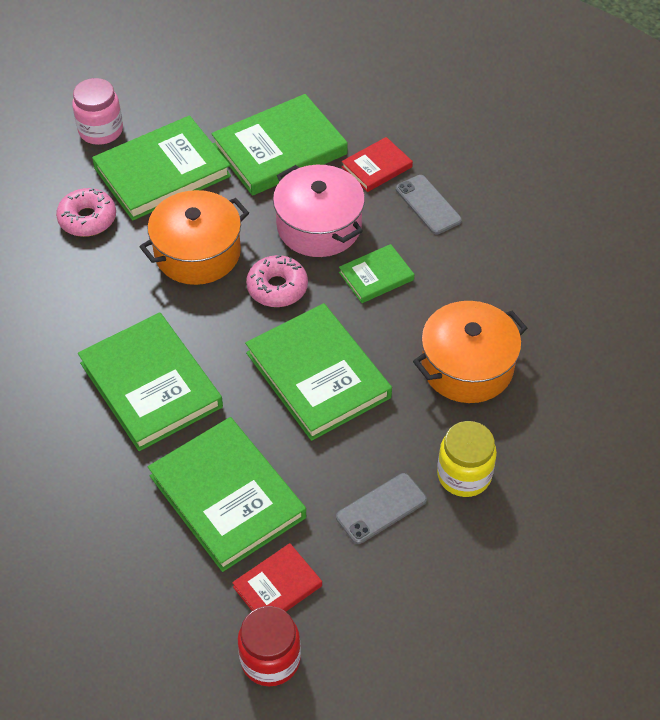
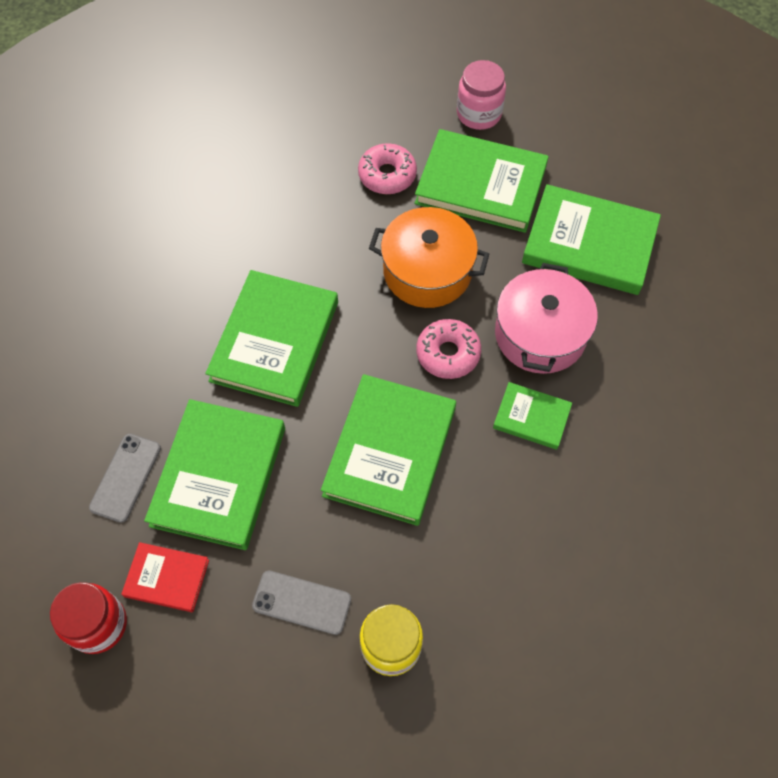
camera: 50 degrees right, 10 degrees up
red book [342,137,413,192] -> none
grey phone [396,175,462,234] -> grey phone moved to [89,434,161,523]
orange pot [413,301,527,403] -> none

